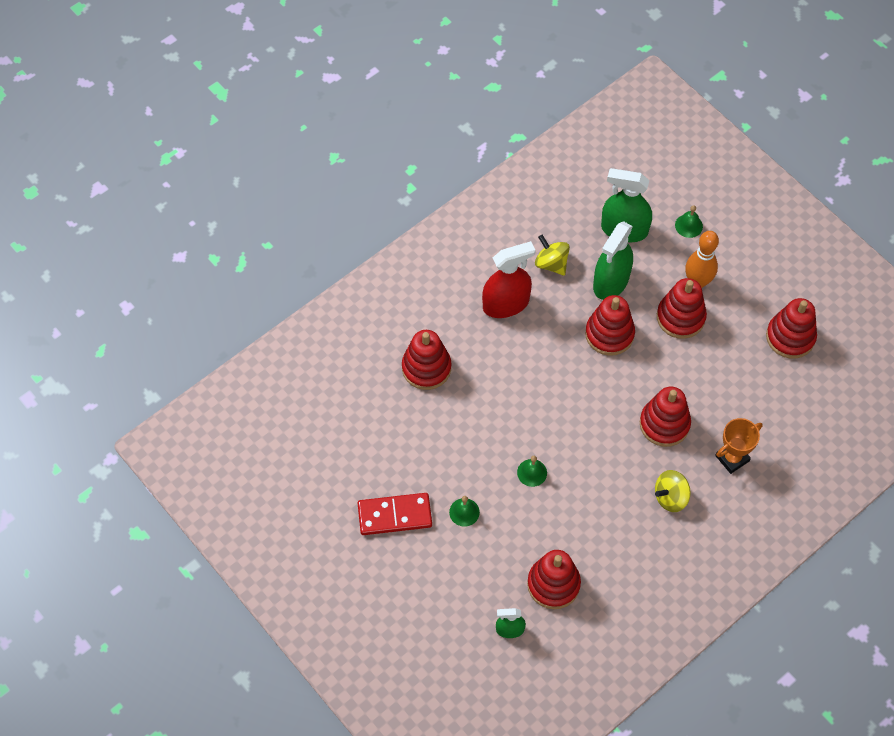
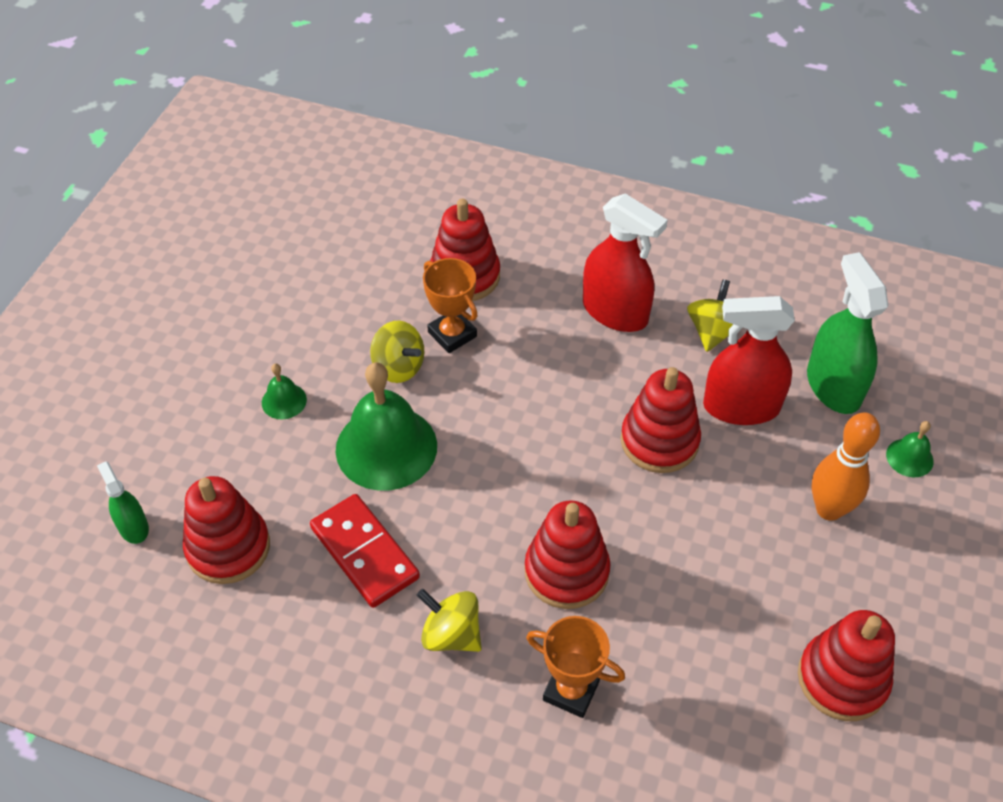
camera: 60 degrees right, 10 degrees down
red domino [357,493,432,535] -> red domino moved to [310,494,420,608]
green bell [517,456,547,487] -> green bell [336,362,437,491], size x2.20
green spray bottle [593,221,633,300] -> red spray bottle [703,296,795,425]
red stacking toy [657,278,707,339] -> none
none -> yellow spinning top [370,321,424,383]
none -> orange trophy [423,258,478,353]

